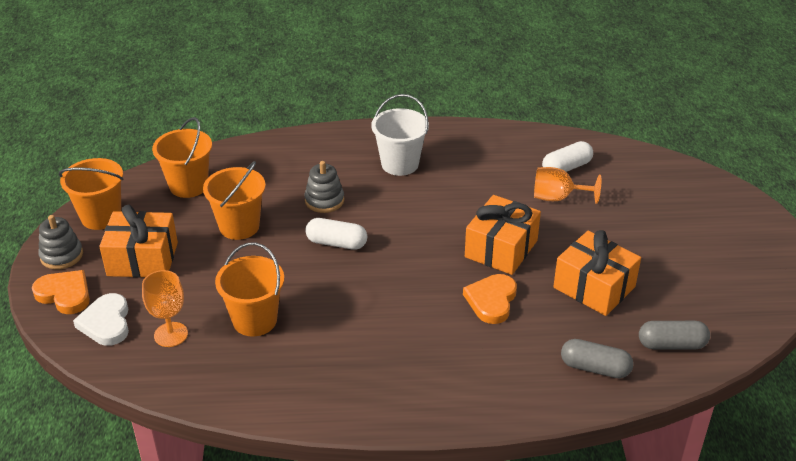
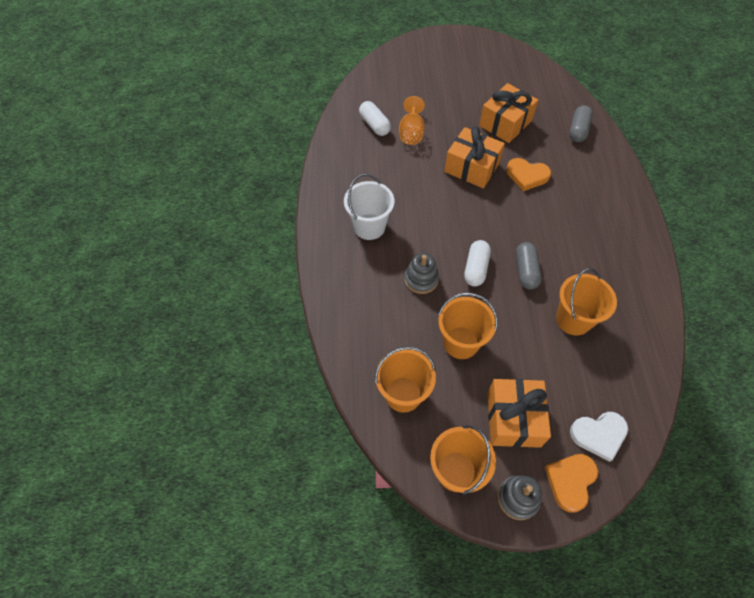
camera: 90 degrees left, 20 degrees up
orange goblet [142,270,188,347] -> none
grey capsule [639,321,710,349] -> grey capsule moved to [516,242,542,290]

